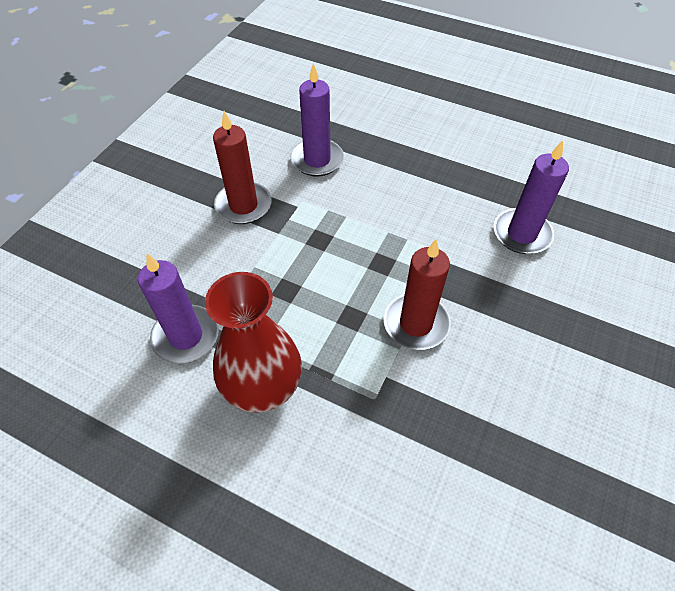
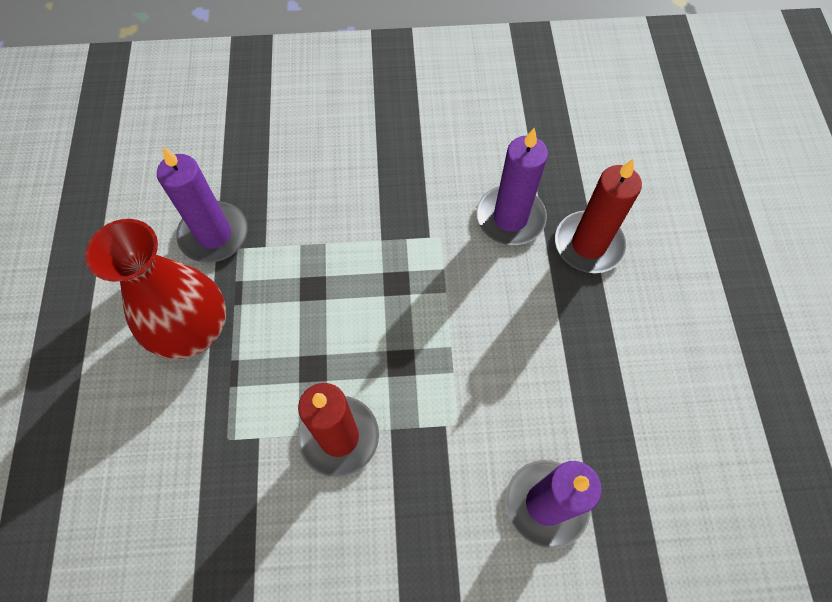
camera: 60 degrees right, 10 degrees up
red candle [213,111,271,224] -> red candle moved to [555,159,642,273]

